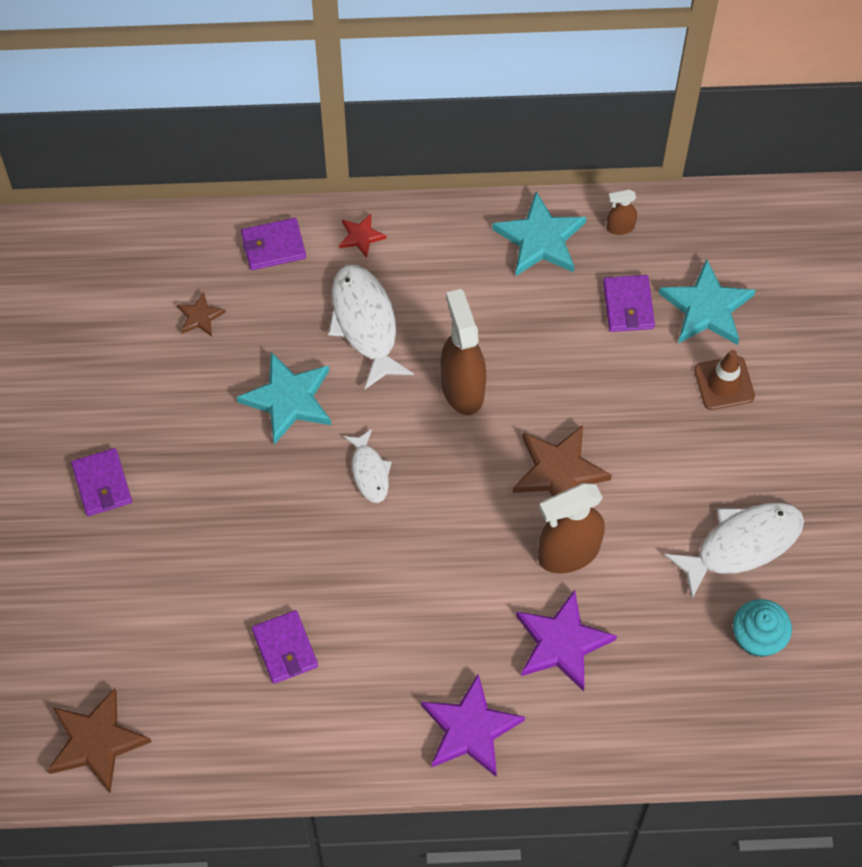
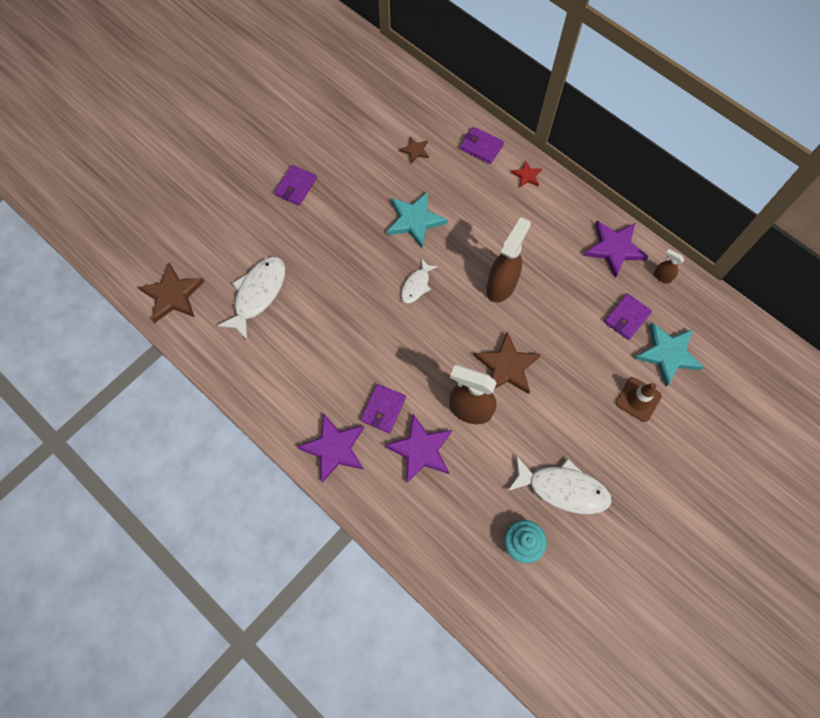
camera: 45 degrees right, 5 degrees up
purple wallet [252,610,318,684] -> purple wallet moved to [360,384,406,433]
white fish [328,265,414,389] -> white fish moved to [217,256,285,340]
turquoise star [492,191,586,276] -> purple star [583,221,649,278]

